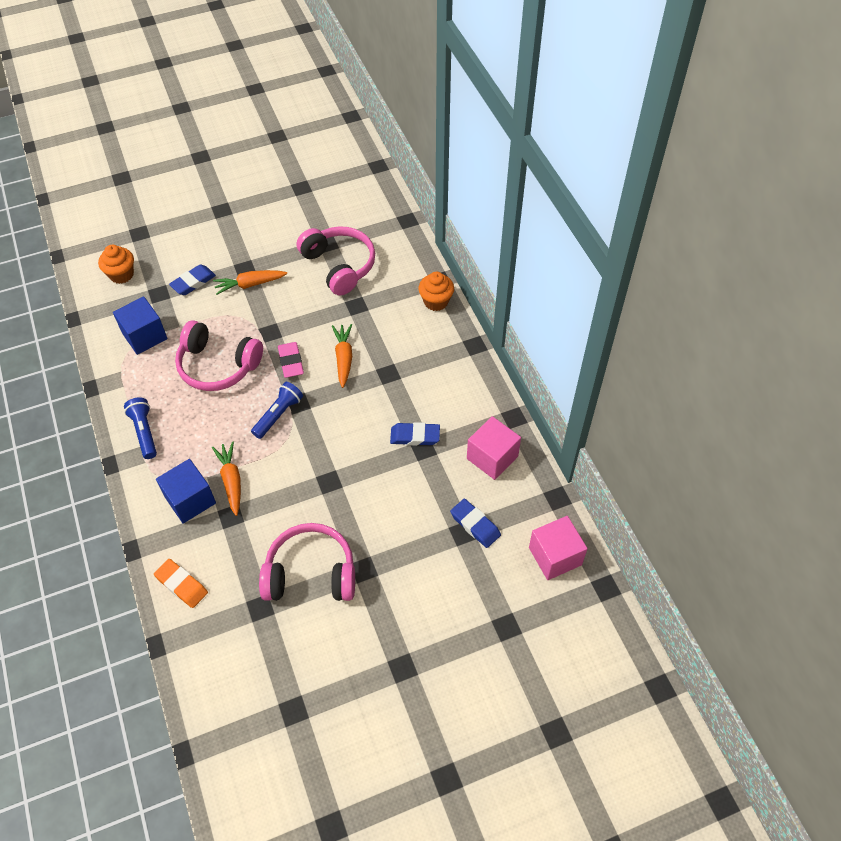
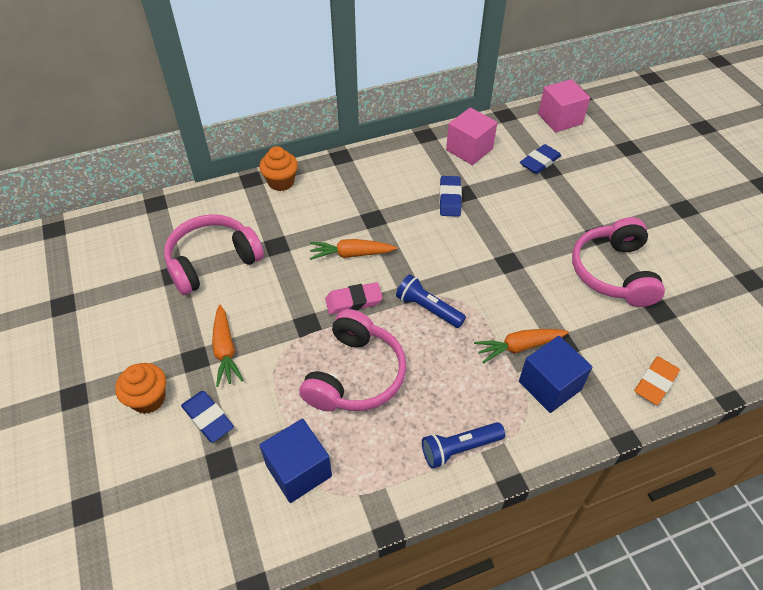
camera: 90 degrees left, 5 degrees down
orange cupcake [98,245,134,284] -> orange cupcake moved to [115,363,166,414]

